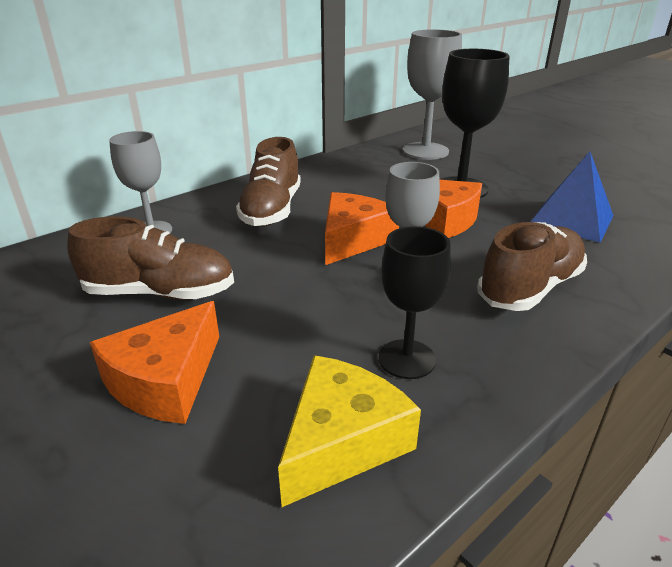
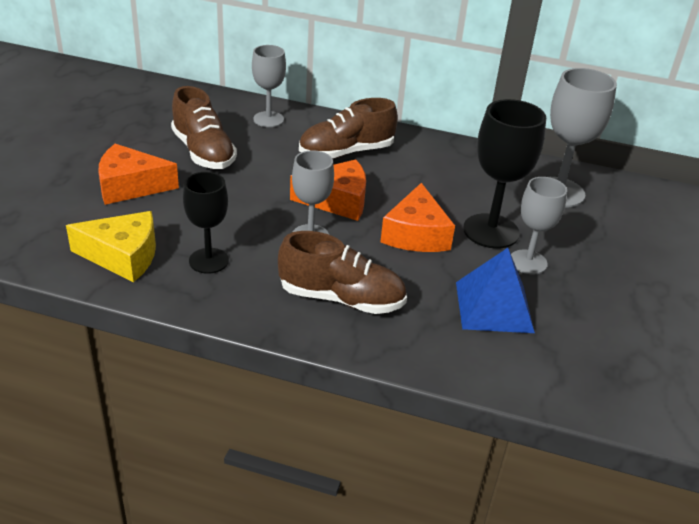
camera: 55 degrees right, 5 degrees up
none -> grey goblet [511,177,567,275]

